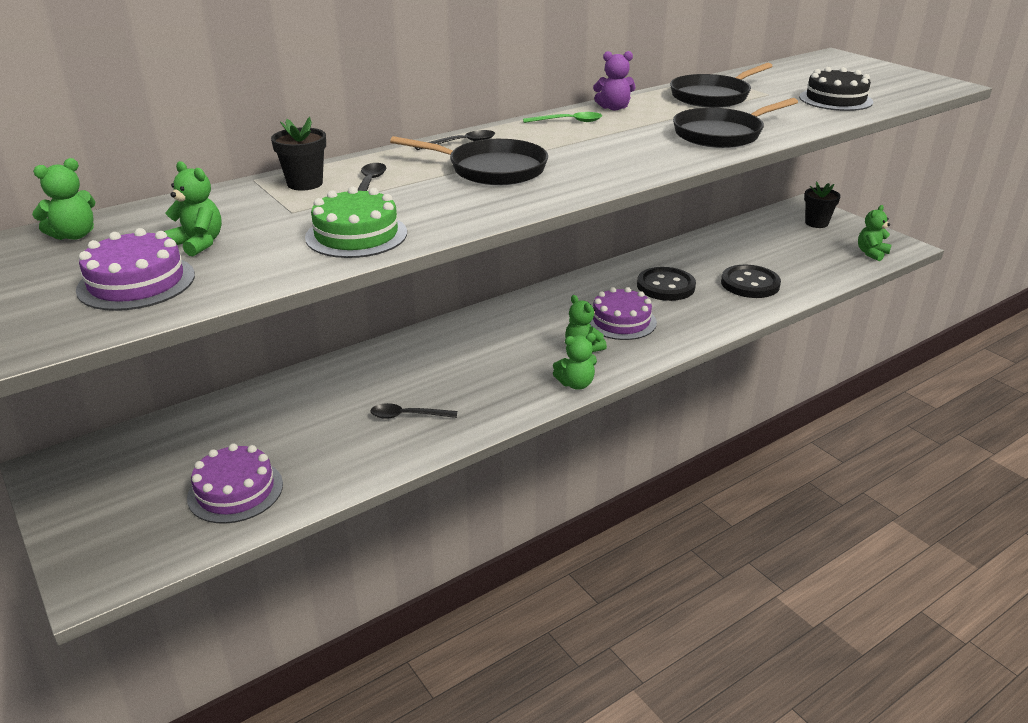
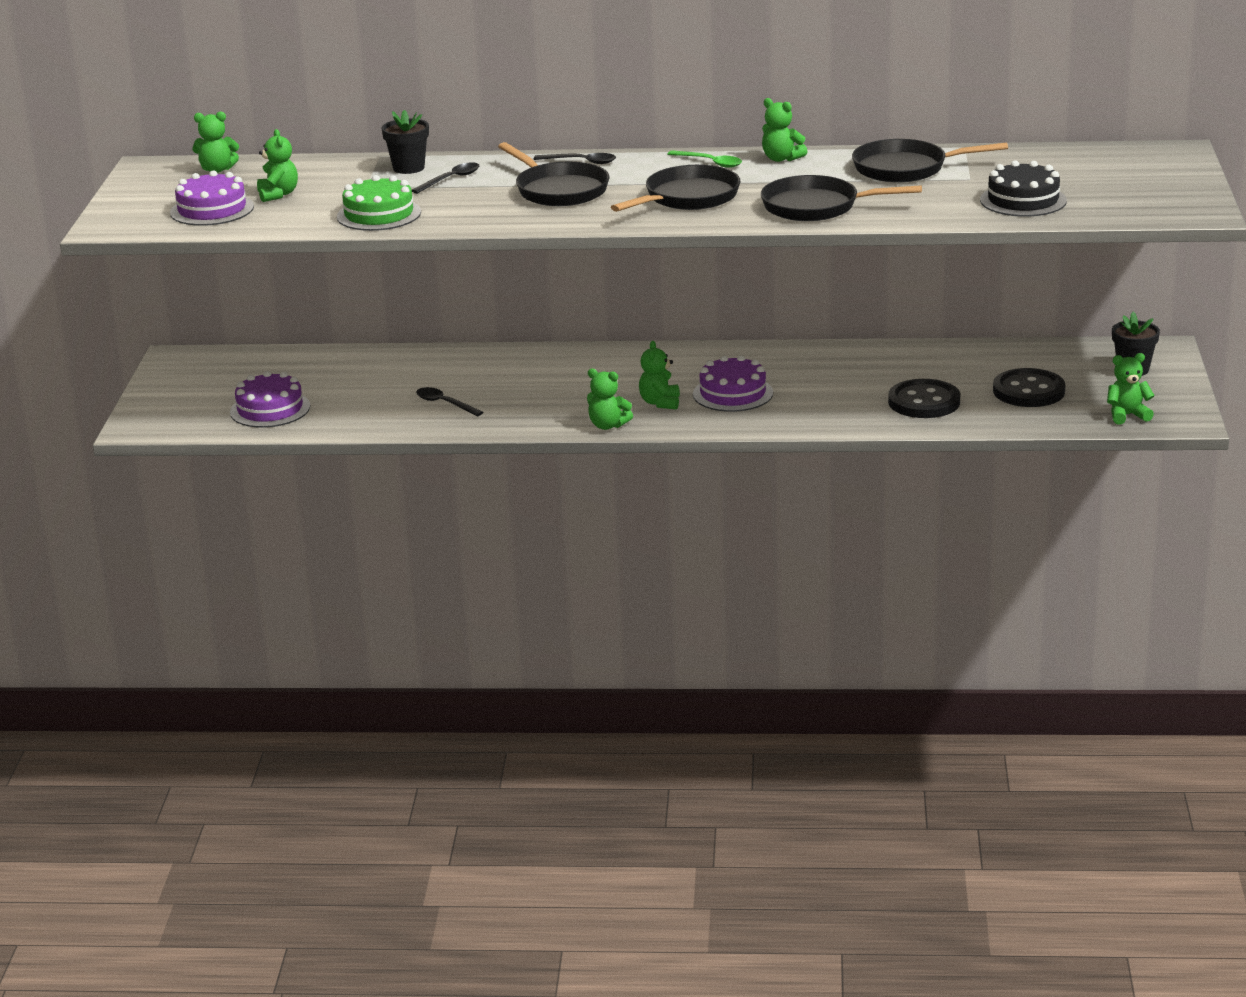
camera: 40 degrees right, 5 degrees down
purple teddy bear [593,51,635,110] -> green teddy bear [762,98,808,162]
black button [637,267,696,301] -> black button moved to [993,368,1065,407]
none -> black pan [611,165,741,212]

